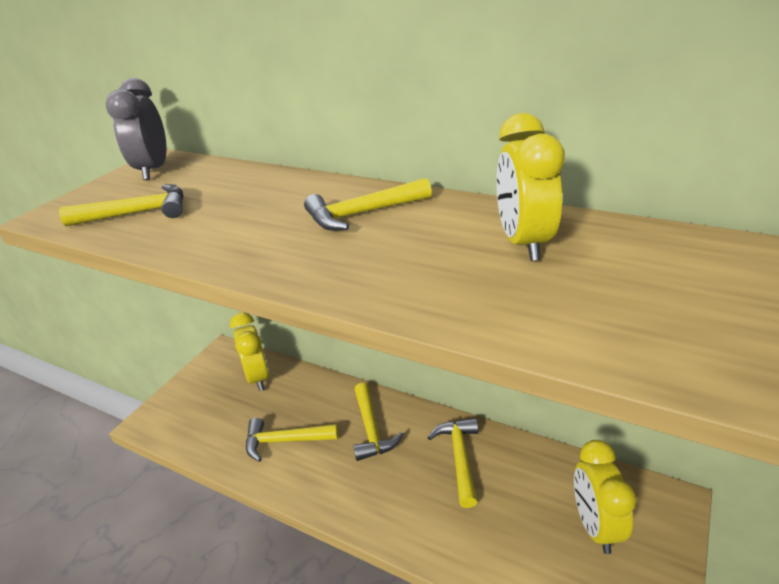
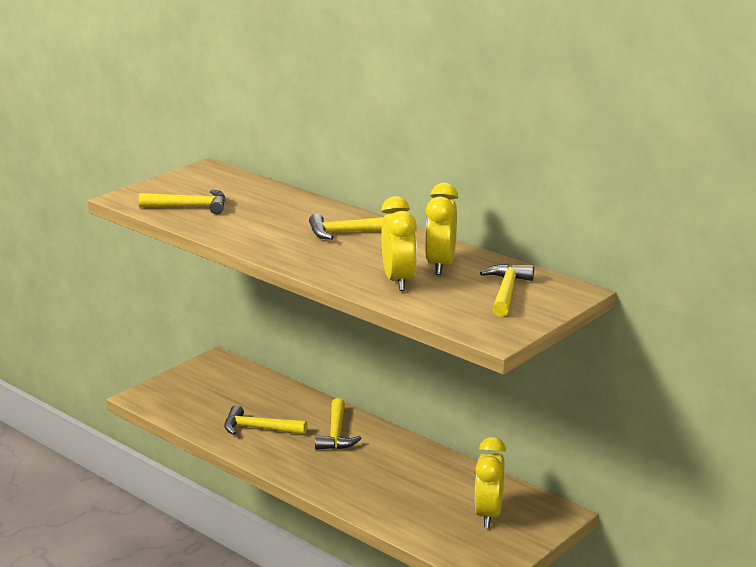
camera: 10 degrees right, 10 degrees down
grey clock [106,78,166,180] -> none
yellow clock [230,312,269,391] -> yellow clock moved to [381,196,417,291]
yellow hammer [427,418,478,508] -> yellow hammer moved to [480,264,534,317]

